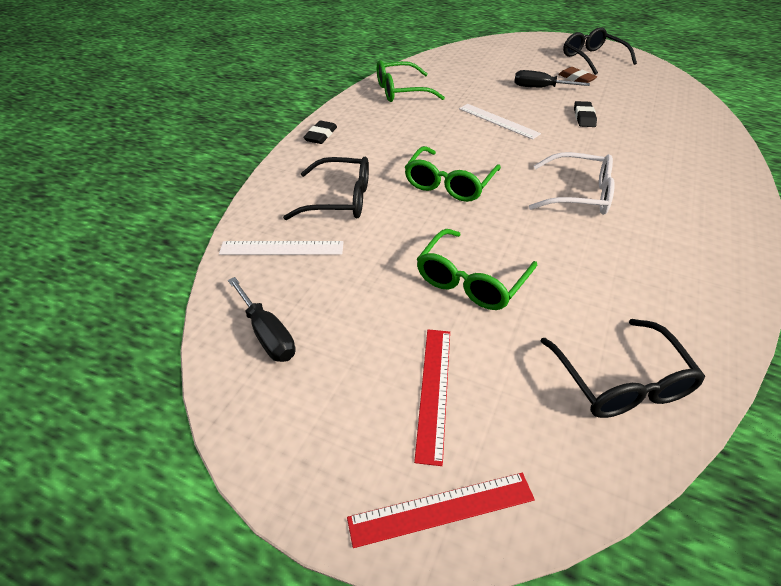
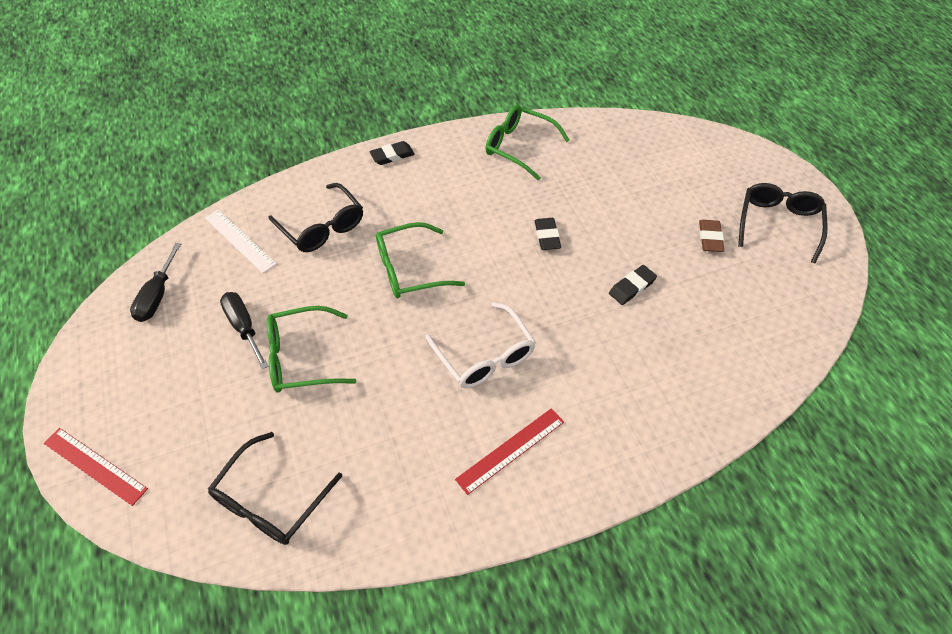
camera: 45 degrees right, 10 degrees up
red ruler [414,329,450,466] -> red ruler moved to [455,408,564,495]
white ruler [459,104,541,140] -> black eraser [535,218,561,250]
black screwdriver [514,70,590,88] -> black screwdriver moved to [220,292,268,369]

